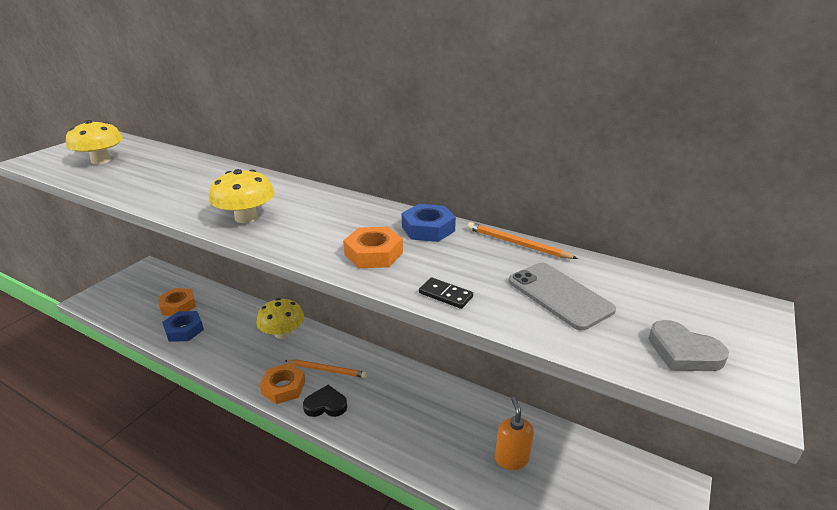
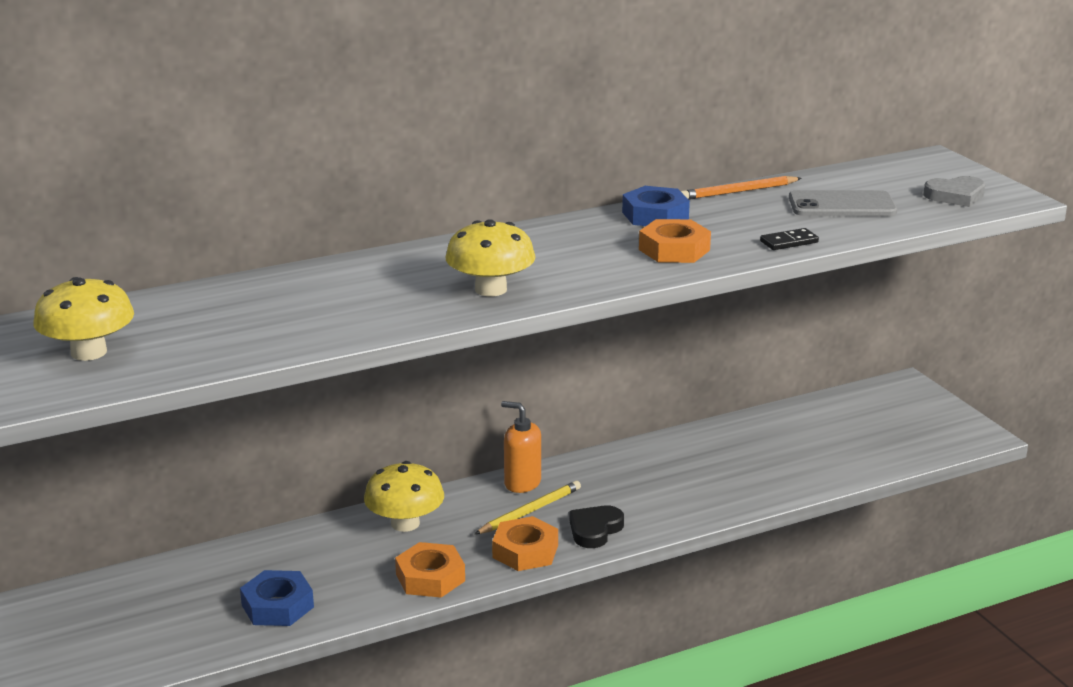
camera: 55 degrees left, 5 degrees down
orange nut [159,288,196,316] -> orange nut moved to [395,542,465,598]
orange pencil [284,359,367,378] -> yellow pencil [475,481,581,534]
orange soap dispenser [495,397,534,470] -> orange soap dispenser moved to [501,401,541,493]

